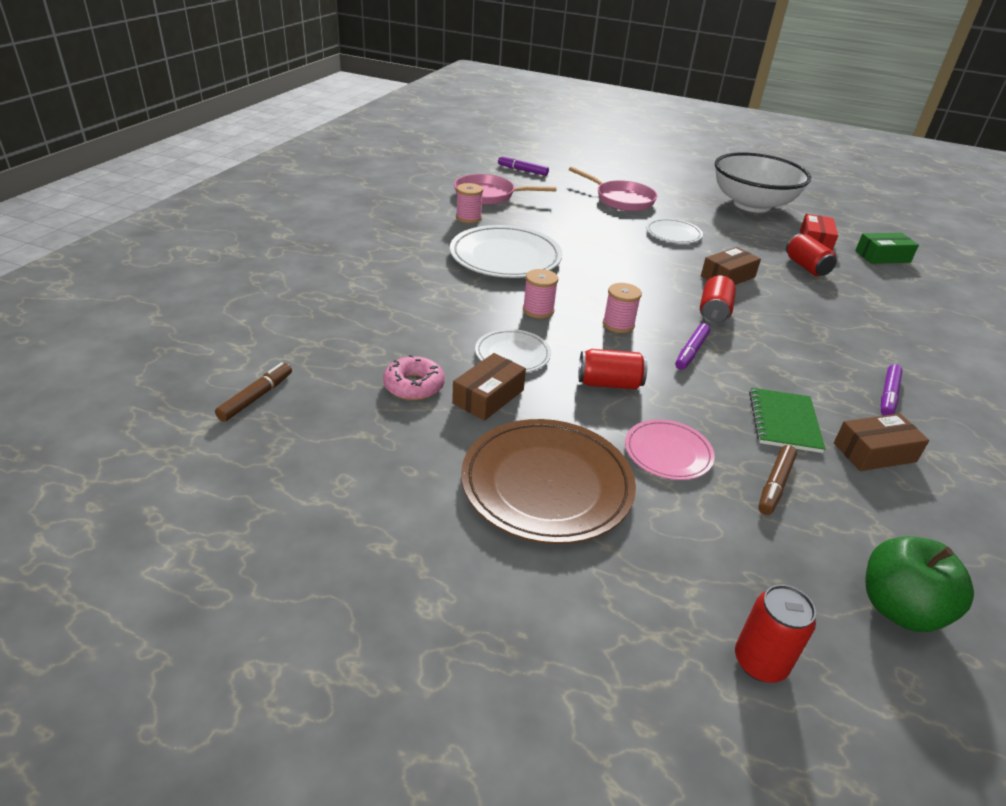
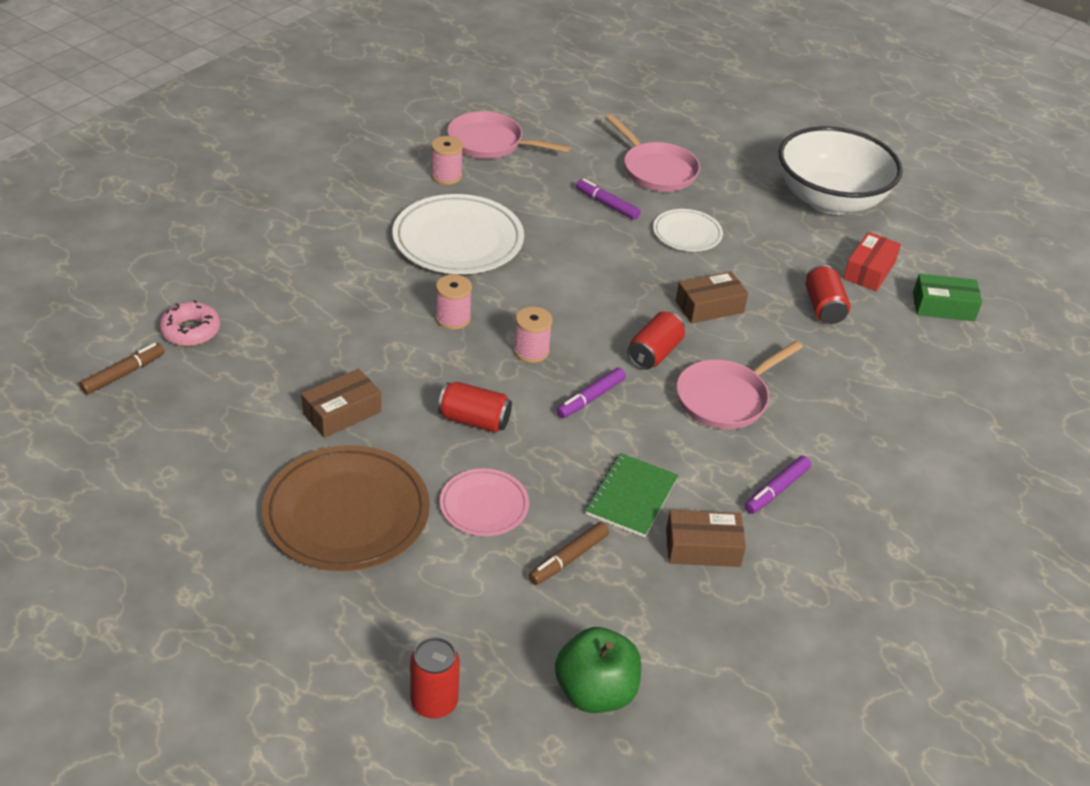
camera: 15 degrees right, 5 degrees up
pink donut [383,354,445,400] -> pink donut moved to [159,300,220,346]
white plate [475,329,551,372] -> none
purple marker [498,155,549,176] -> purple marker moved to [576,179,640,220]
none -> pink pan [676,341,803,430]

